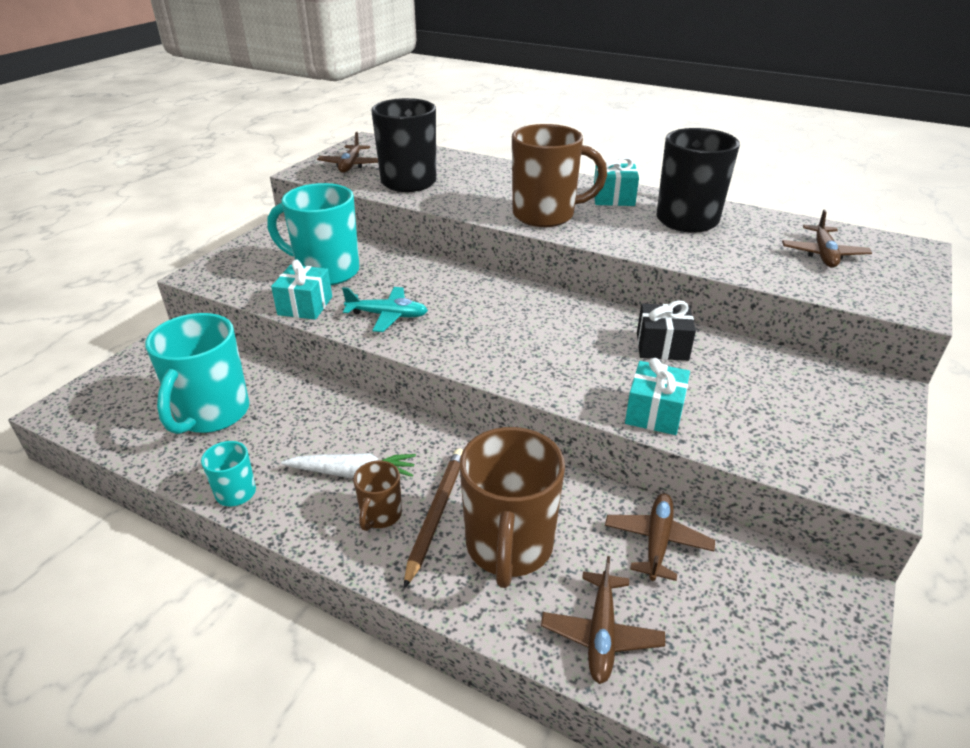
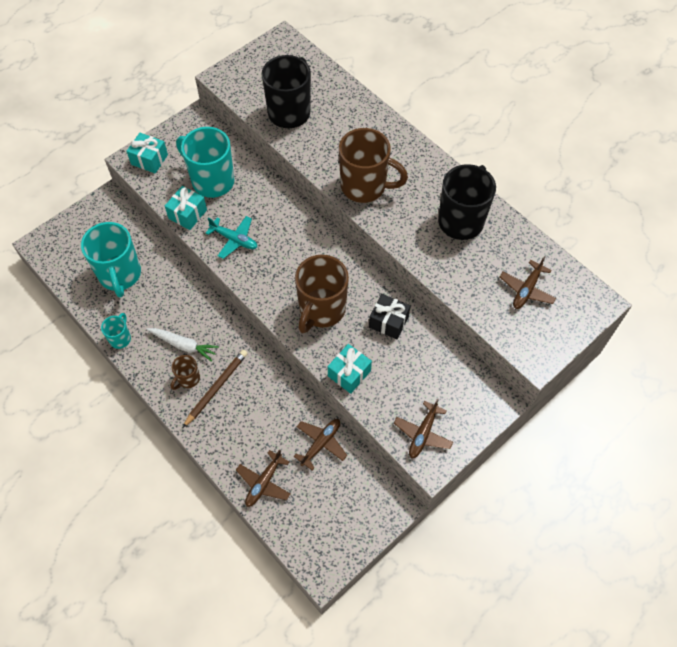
camera: 20 degrees right, 25 degrees up
turquoise mug [145,313,250,434] -> turquoise mug turned 45 degrees counterclockwise [81,222,141,298]
brown plane [317,132,378,173] -> brown plane moved to [394,398,453,458]
brown mug [460,427,565,588] -> brown mug moved to [295,255,349,333]
turquoise gift [594,157,639,206] -> turquoise gift moved to [126,133,168,173]

